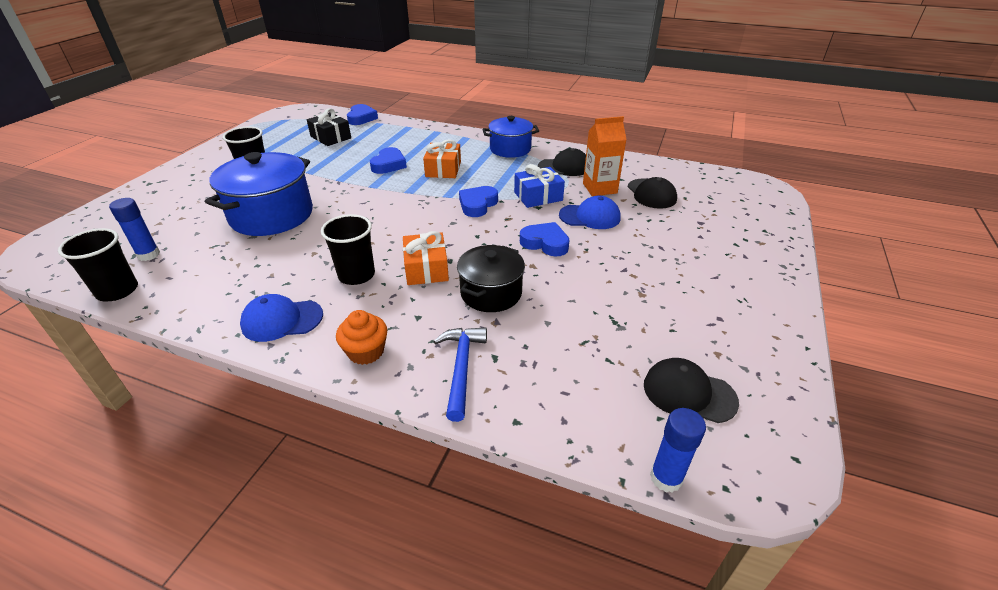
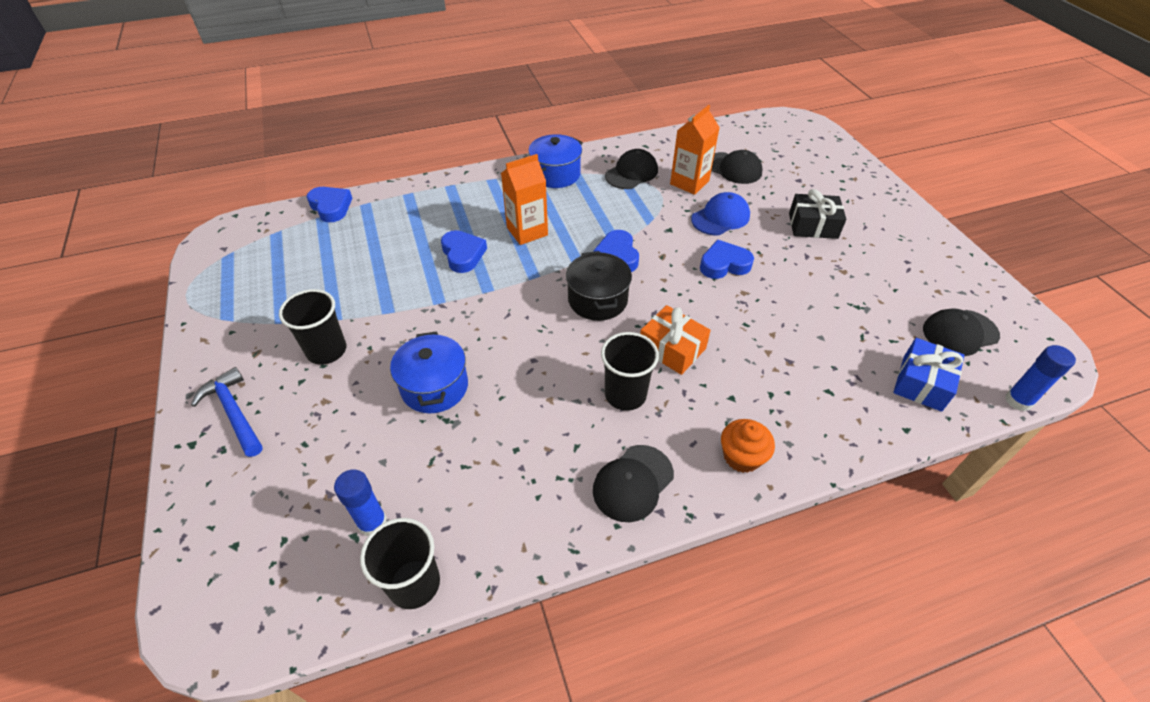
camera: 40 degrees left, 10 degrees up
blue pot [205,152,313,236] -> blue pot [390,331,468,413], size x0.63
blue cap [240,294,323,342] -> black cap [593,445,674,522]
black gift [307,108,351,146] -> black gift moved to [789,189,846,239]
orange gift [423,139,461,178] -> orange carton [501,154,548,245]
blue hammer [434,327,487,422] -> blue hammer moved to [191,367,263,457]
black pot [457,245,525,312] -> black pot moved to [566,251,632,321]
blue gift [514,164,565,208] -> blue gift moved to [893,338,964,412]

